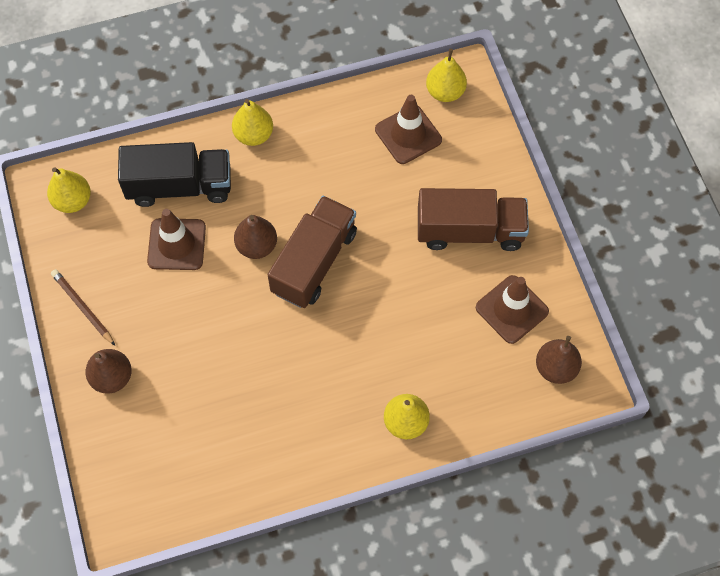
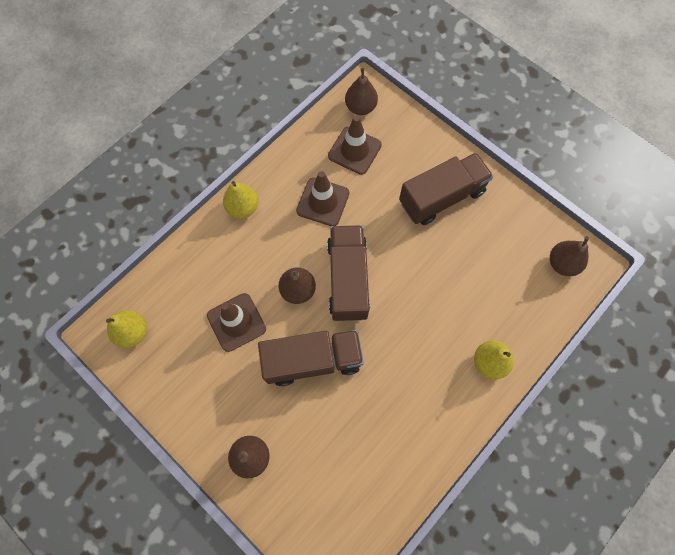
camera: 30 degrees left, 5 degrees up
brown pencil [51,269,115,345] -> none
black truck [118,142,231,207] -> none
yellow pear [426,49,467,102] -> brown pear [345,68,378,115]
brown traffic cone [476,275,549,344] -> brown traffic cone moved to [296,171,349,226]
none -> brown truck [258,330,364,386]

